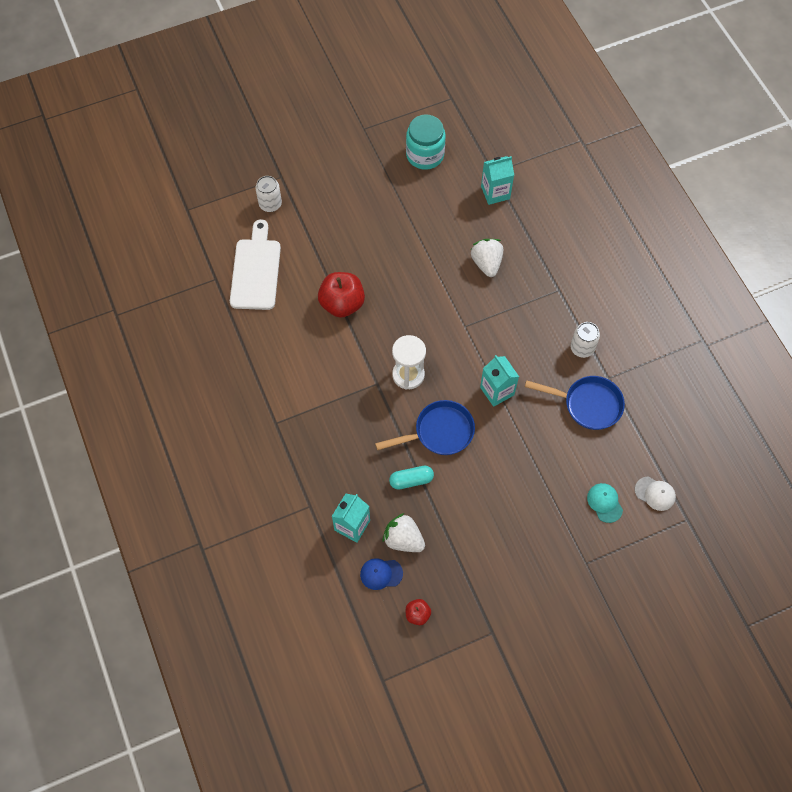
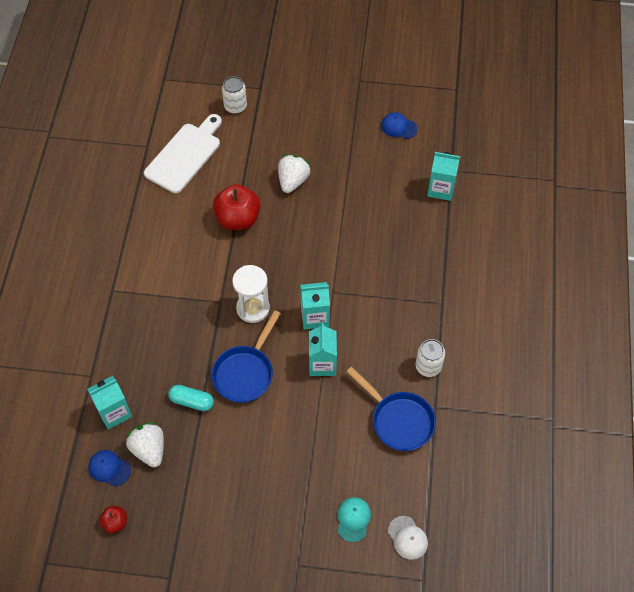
camera: 30 degrees right, 5 degrees down
blue pan [375,400,475,455] -> blue pan turned 105 degrees clockwise [211,310,281,403]
turquoise jar [406,115,446,170] -> blue cap [381,113,418,139]
white strawberry [471,239,503,277] -> white strawberry moved to [278,155,311,193]
none -> turquoise carton [300,282,330,330]

